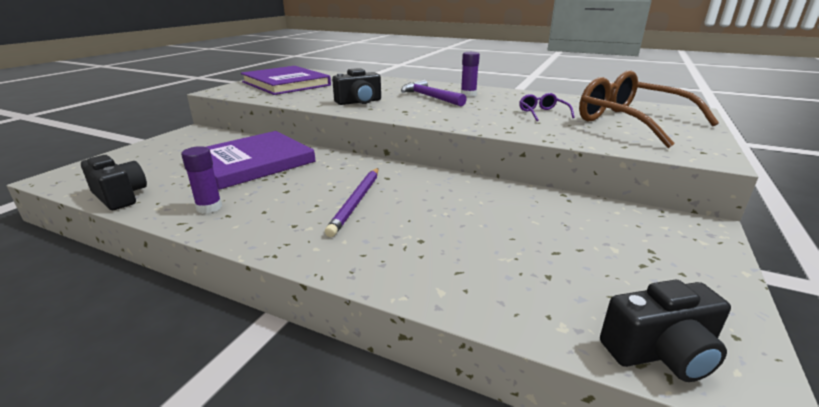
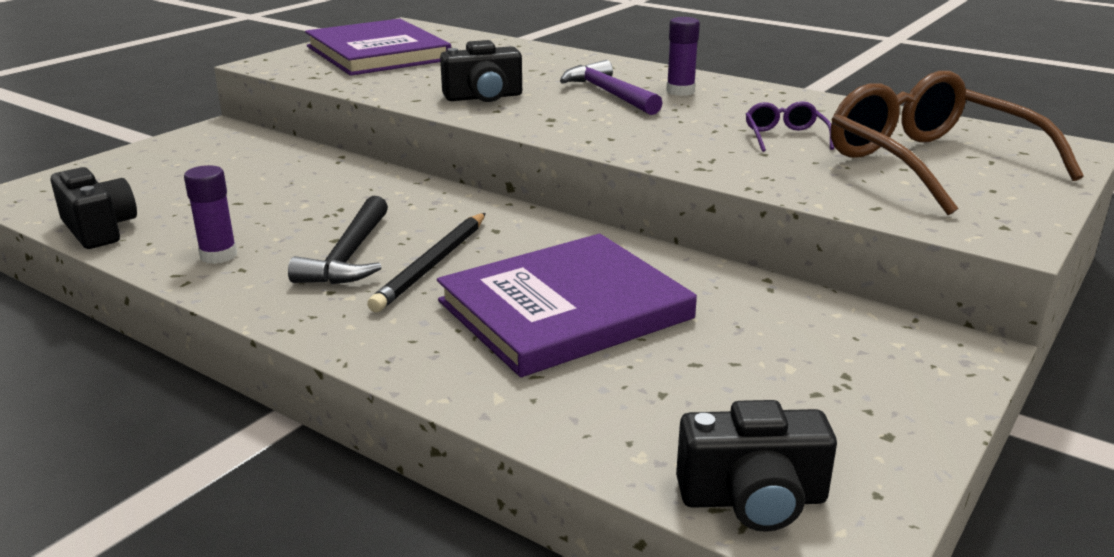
camera: 10 degrees right, 0 degrees up
purple book [206,131,315,190] -> purple book moved to [437,234,697,377]
purple pencil [325,168,378,237] -> black pencil [367,213,486,312]
none -> black hammer [288,196,388,284]

